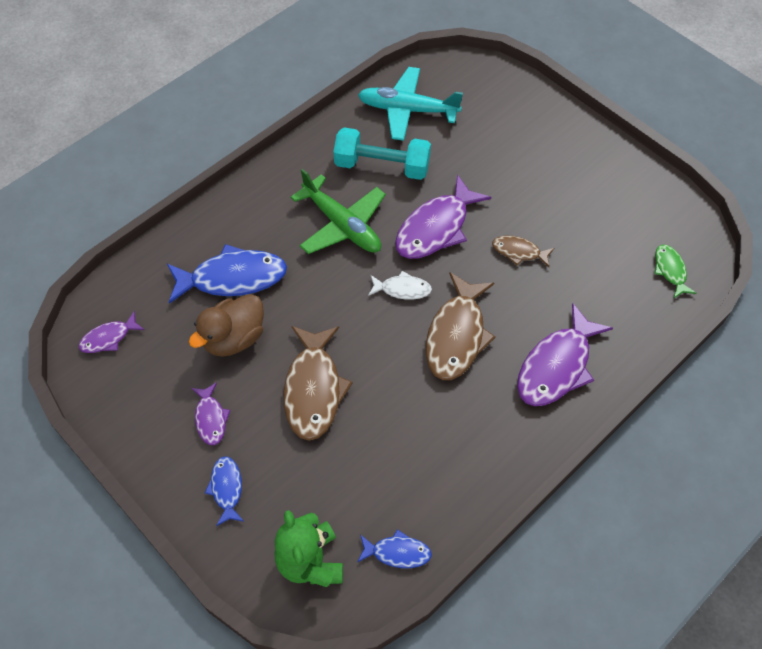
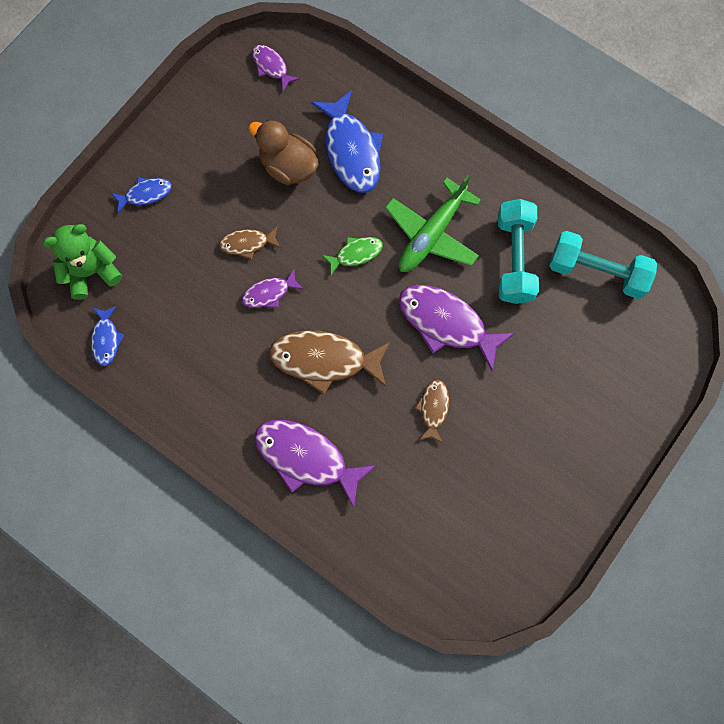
camera: 80 degrees right, 15 degrees up
purple fish [191,382,231,445] -> purple fish moved to [242,270,303,308]
brown fish [284,326,353,441] -> brown fish [219,226,281,259], size x0.52
turquoise plane [358,67,463,141] -> turquoise dumbbell [549,231,657,299]
white fish [368,271,432,300] -> none
green fish [655,245,696,299] -> green fish moved to [322,237,383,275]

